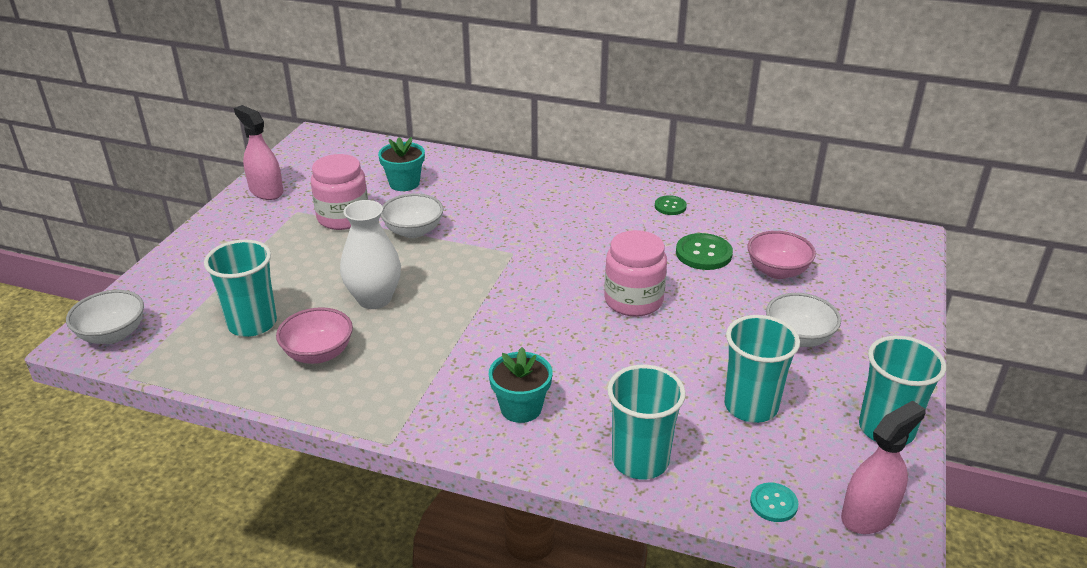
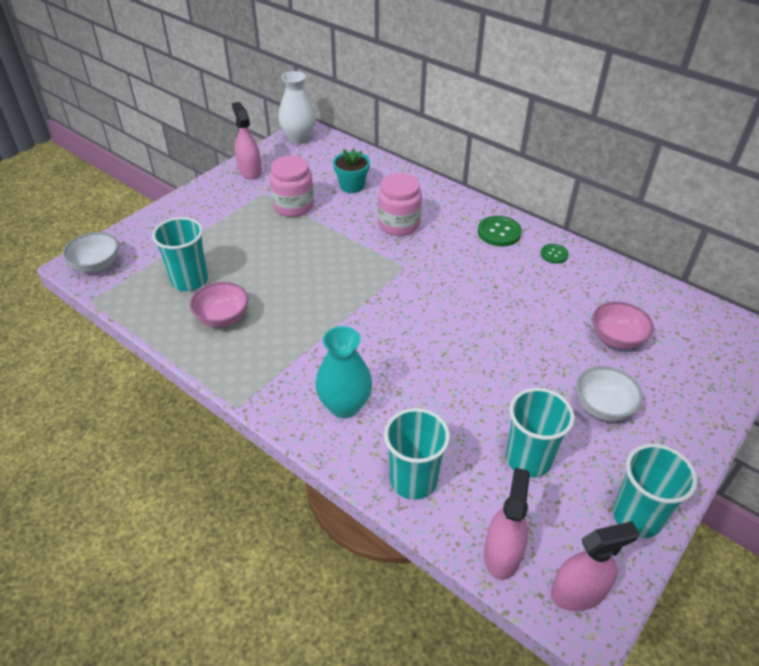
camera: 20 degrees right, 10 degrees up
white vase [340,200,401,309] -> white vase moved to [278,71,316,144]
white bowl [381,193,443,238] -> none
turquoise flower pot [489,347,552,423] -> turquoise vase [315,326,372,418]
pink jar [604,230,667,317] -> pink jar moved to [378,173,422,236]
green button [676,233,733,270] -> green button moved to [478,216,522,246]
turquoise button [750,482,798,522] -> pink spray bottle [484,468,530,580]

